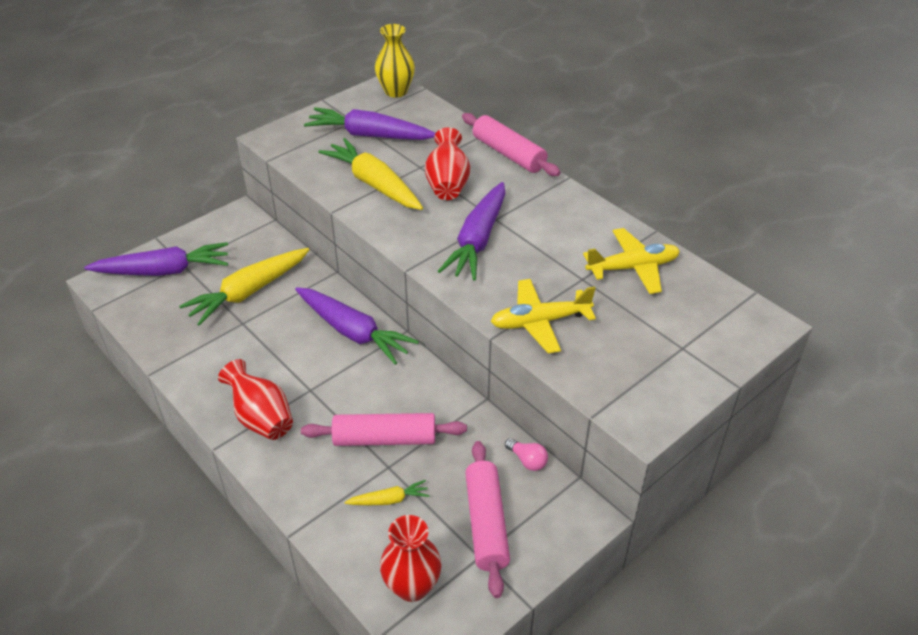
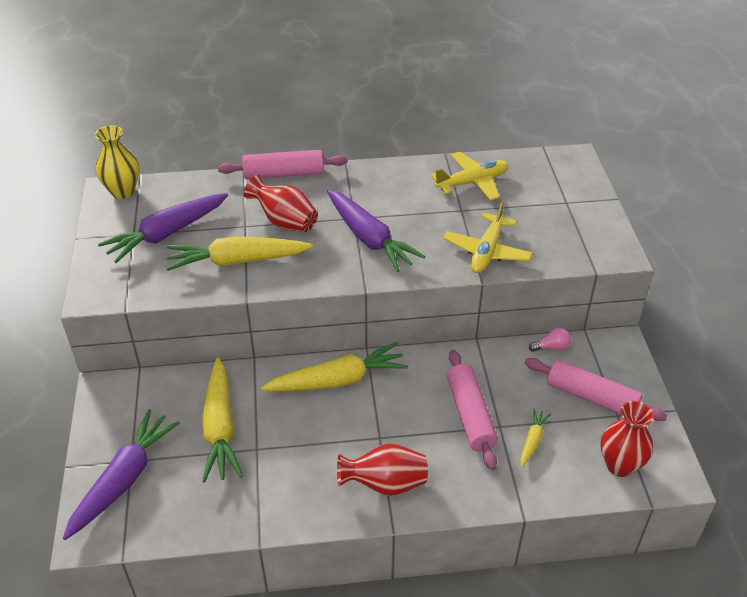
camera: 55 degrees left, 0 degrees up
purple carrot [295,287,419,365] -> yellow carrot [261,342,408,391]
pink rolling pin [301,413,467,446] -> pink rolling pin turned 45 degrees counterclockwise [447,350,498,470]
yellow plane [583,228,680,294] -> yellow plane turned 45 degrees clockwise [431,152,509,201]

